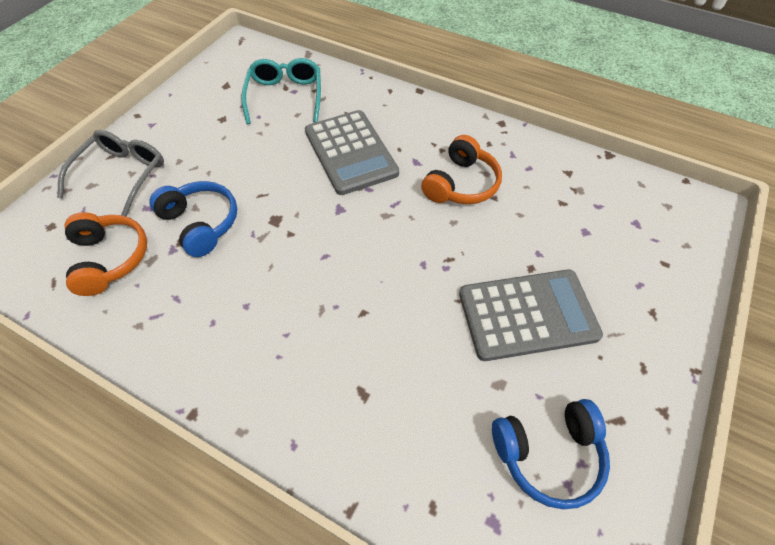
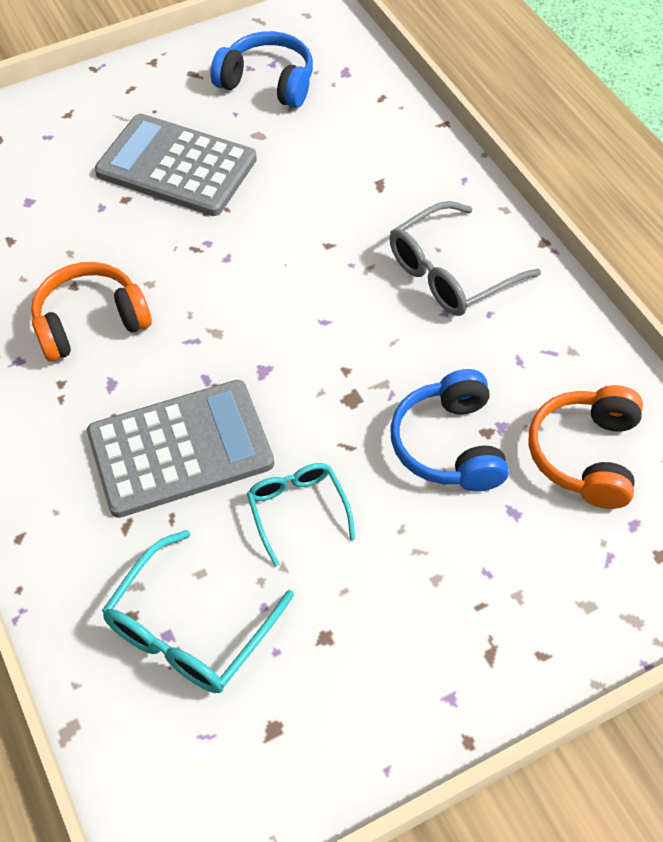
camera: 145 degrees left, 0 degrees up
grey glasses [57,130,164,217] -> grey glasses moved to [390,201,541,316]
grey calculator [305,110,399,195] -> grey calculator turned 60 degrees clockwise [87,380,274,518]
none -> turquoise glasses [247,463,355,567]

